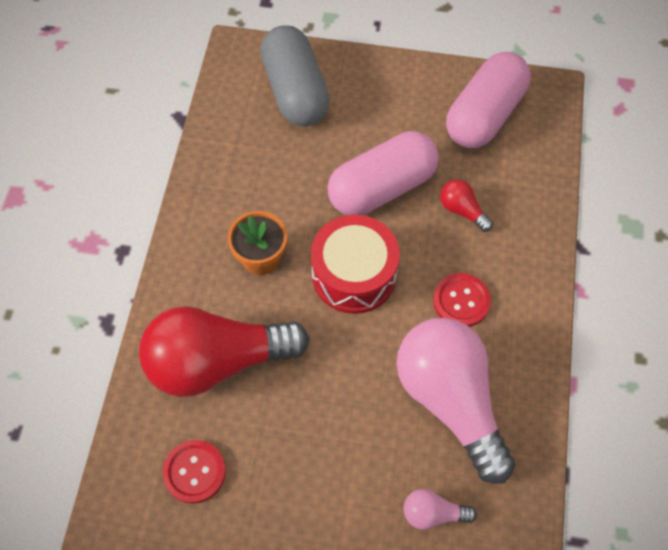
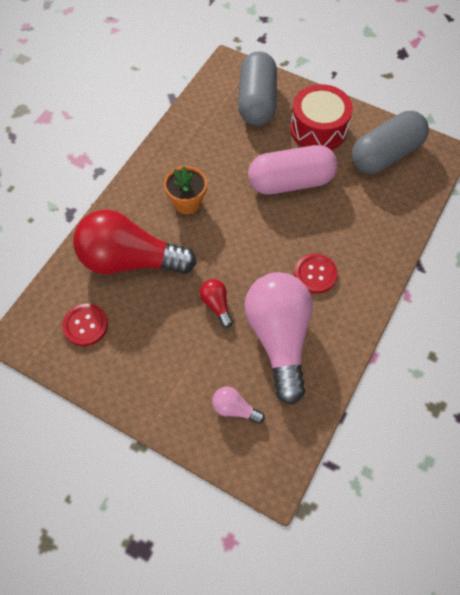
camera: 20 degrees right, 0 degrees up
red drum [311,215,400,314] -> red drum moved to [290,84,353,150]
red light bulb [440,180,493,232] -> red light bulb moved to [200,279,233,328]
pink capsule [446,52,531,148] -> grey capsule [352,111,429,174]

